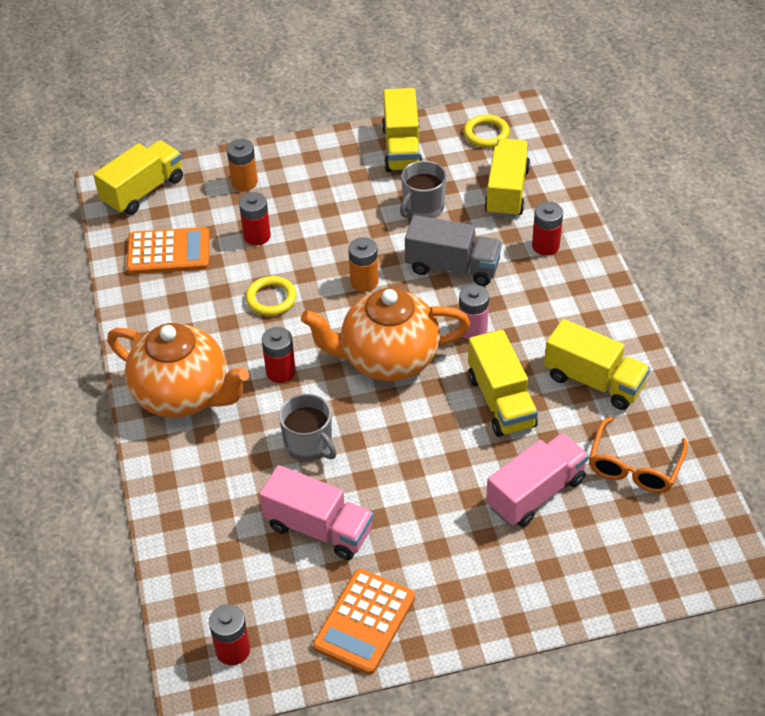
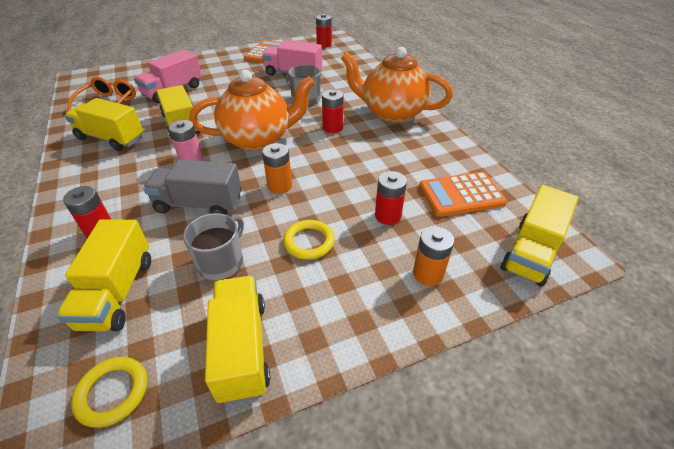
camera: 170 degrees right, 5 degrees down
yellow ring [246,276,297,316] -> yellow ring moved to [283,220,335,260]

